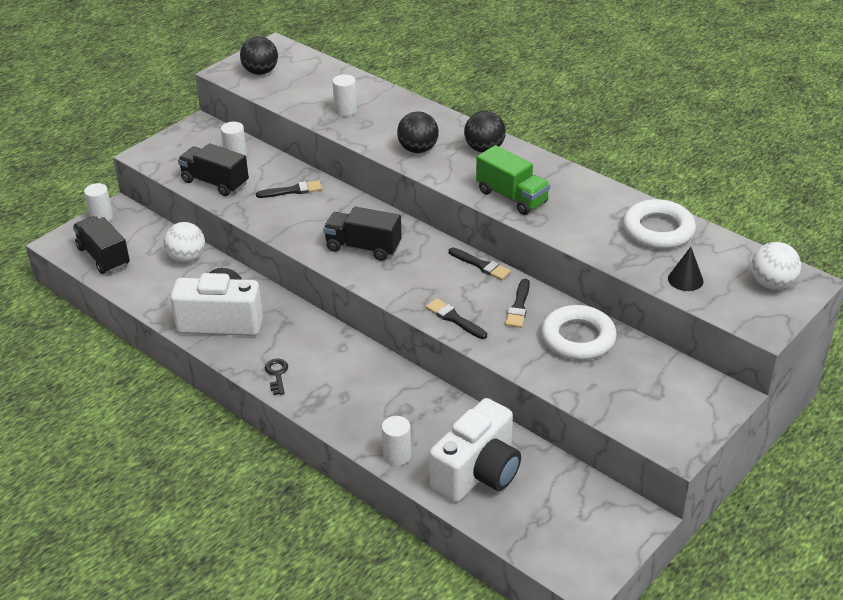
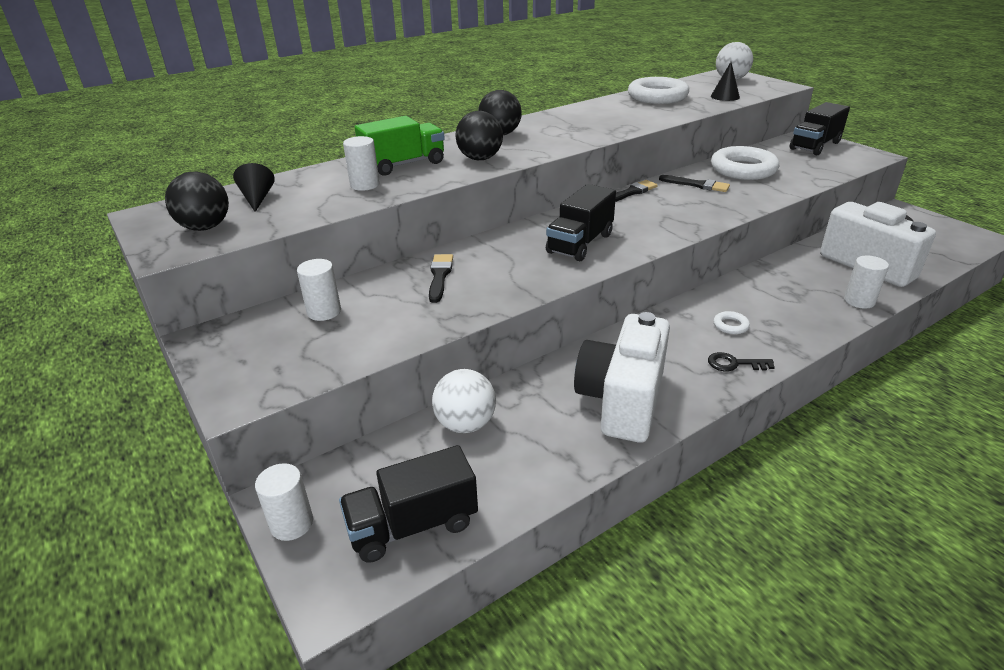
camera: 75 degrees left, 5 degrees down
black truck [178,143,249,196] -> black truck moved to [790,102,850,155]
black brush [426,299,487,339] -> none
green truck [476,145,550,215] -> green truck moved to [355,116,445,176]
none -> black cone [233,163,275,212]
none -> white ring [714,311,750,334]

